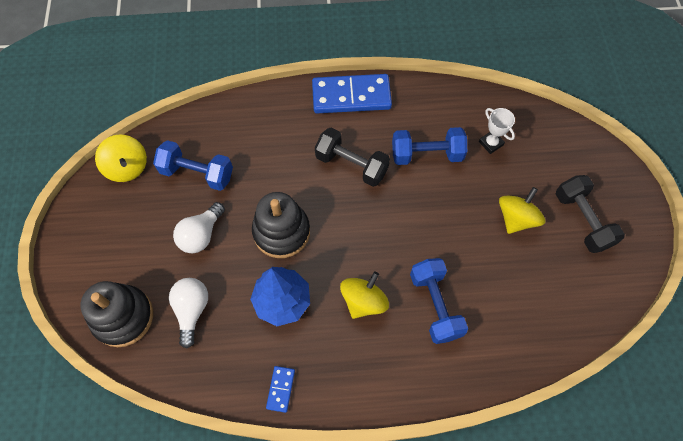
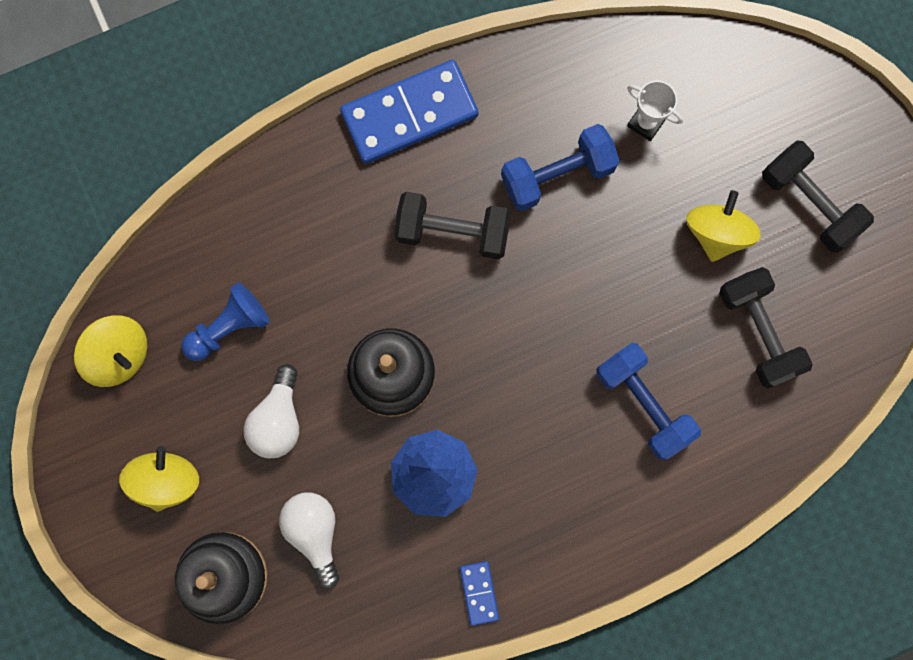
camera: 20 degrees left, 15 degrees up
blue dumbbell [153,140,233,191] -> blue pawn [181,282,270,361]
yellow spinning top [340,271,389,319] -> yellow spinning top moved to [119,446,199,512]
none -> black dumbbell [719,267,813,389]

